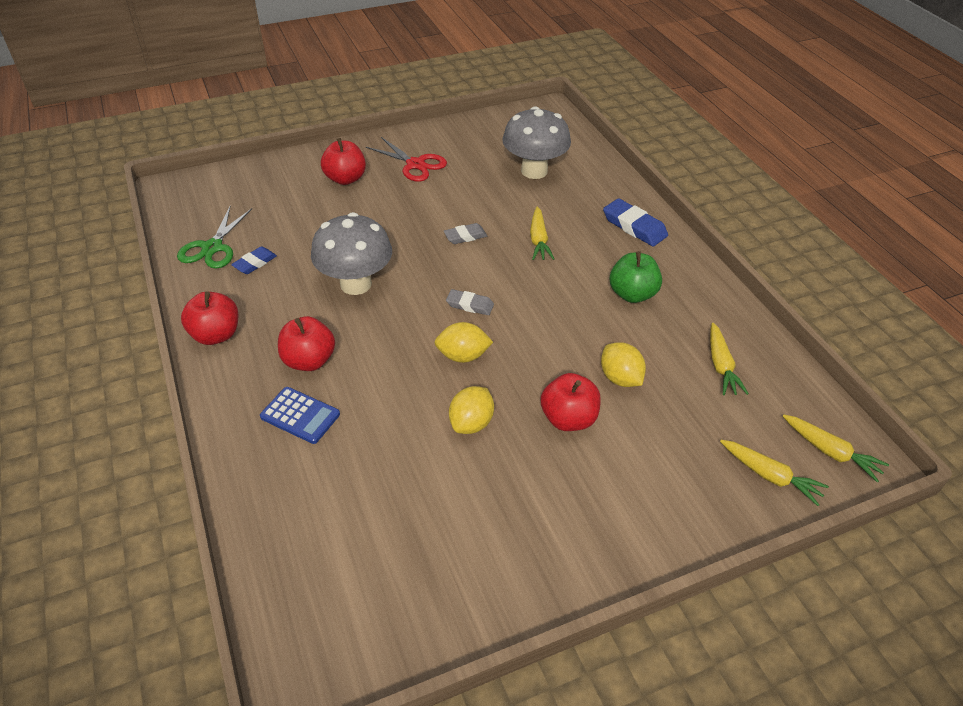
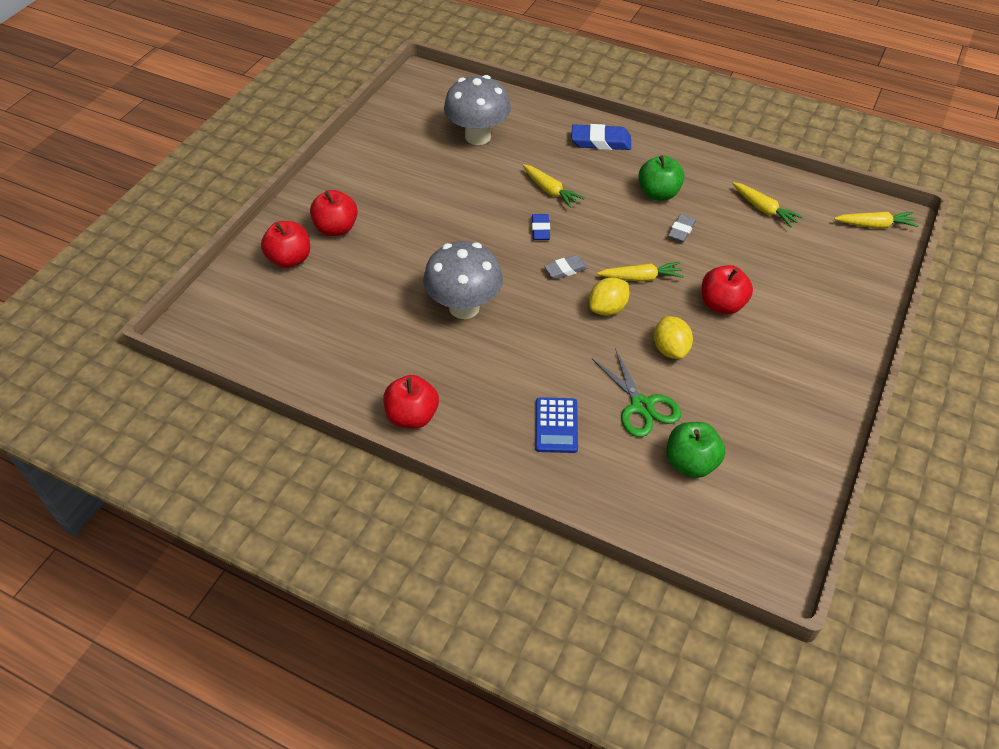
camera: 40 degrees left, 5 degrees up
green scissors [177,207,252,268] -> green scissors moved to [592,348,681,437]
blue eraser [231,246,277,274] -> blue eraser moved to [532,214,550,240]
blue calculator [260,387,340,444] -> blue calculator turned 105 degrees clockwise [535,397,578,453]
red apple [278,316,335,371] -> red apple moved to [261,221,310,268]
red scissors [366,137,447,182] -> none
grey eraser [444,223,487,244] -> grey eraser moved to [668,214,696,242]
yellow lemon [601,342,646,387] -> none
yellow carrot [720,440,829,506] -> yellow carrot moved to [597,262,684,282]
none -> green apple [667,422,725,478]

